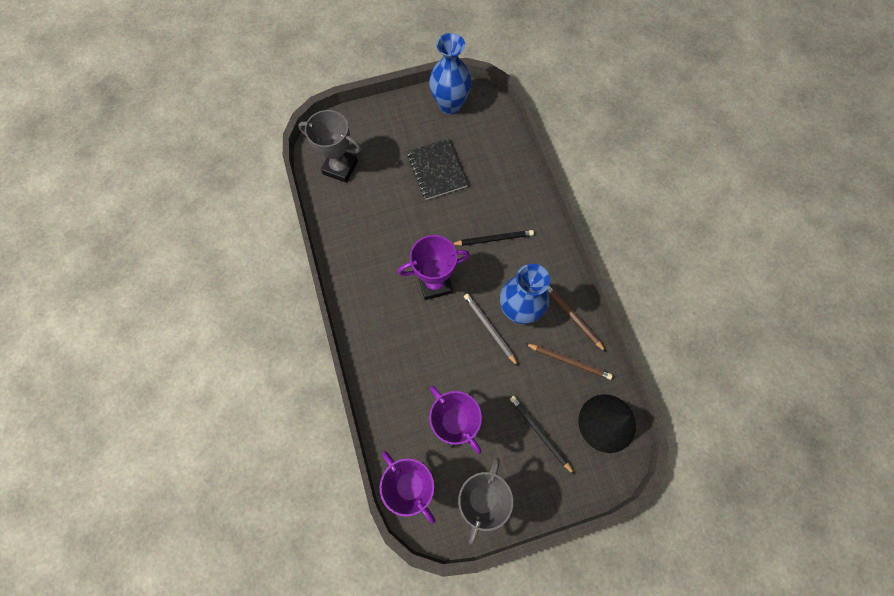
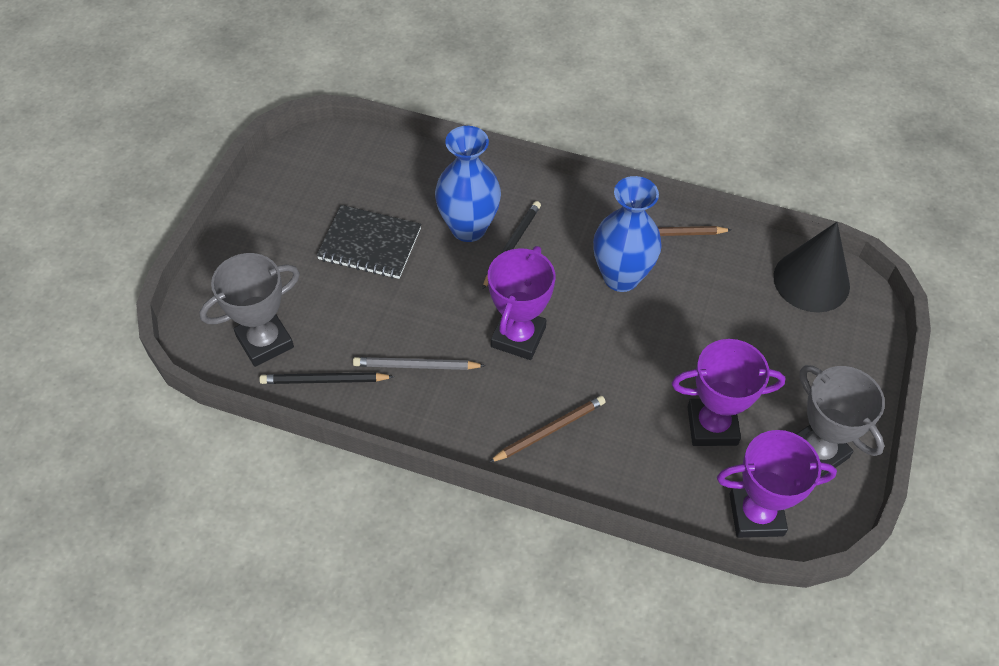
camera: 55 degrees left, 15 degrees down
blue vase [429,33,472,114] -> blue vase moved to [435,126,501,242]
grey pencil [464,293,518,366] -> grey pencil moved to [353,357,486,370]
black pencil [510,396,575,475] -> black pencil moved to [259,372,394,384]
brown pencil [525,343,613,380] -> brown pencil moved to [489,396,606,463]

